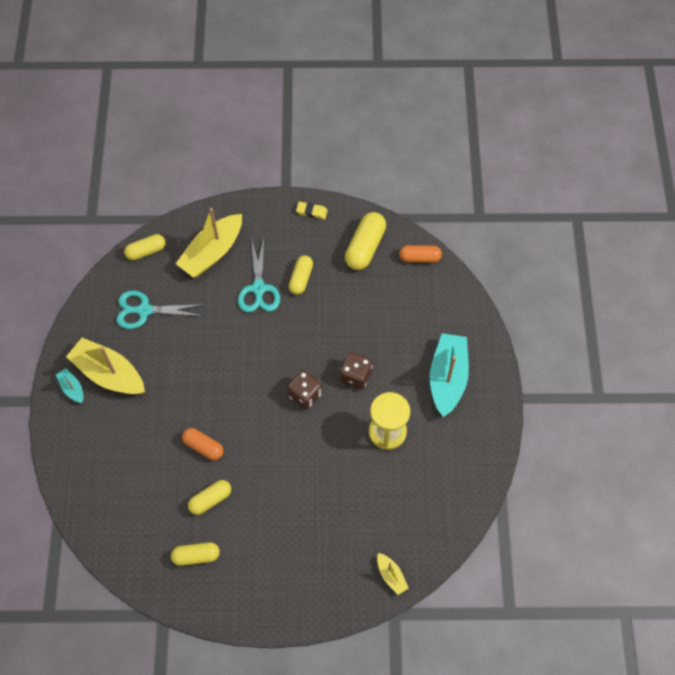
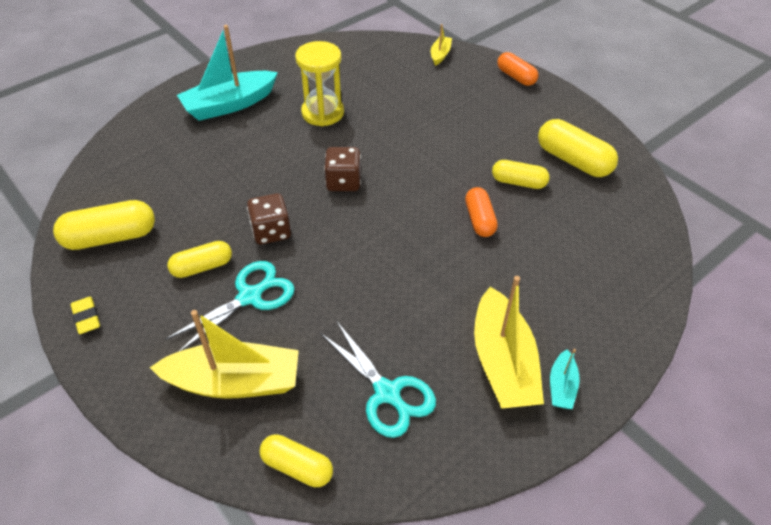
camera: 130 degrees left, 15 degrees down
yellow capsule [171,542,220,566] -> yellow capsule [538,119,618,177], size x1.55
brown dice [340,352,373,389] -> brown dice moved to [247,193,291,244]
orange capsule [399,245,442,263] -> orange capsule moved to [497,52,538,86]

